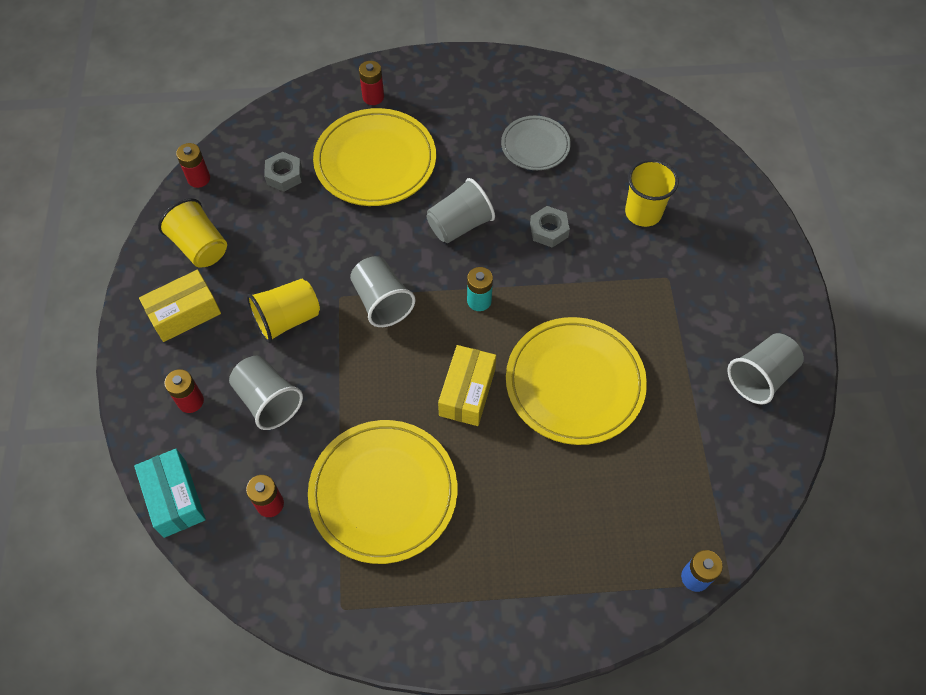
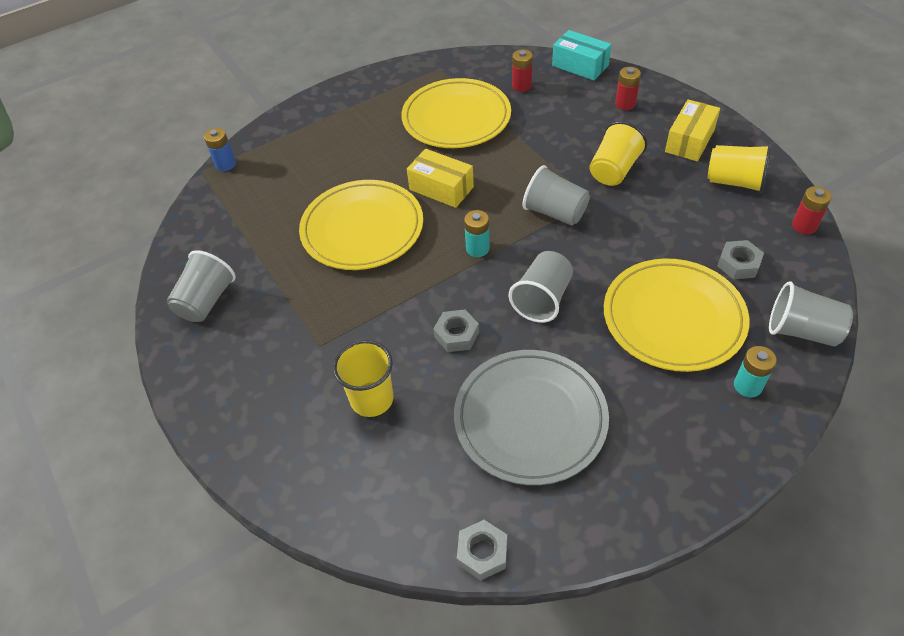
camera: 155 degrees right, 10 degrees down
grey cup [229,356,303,430] -> grey cup moved to [769,281,853,347]
red battery [359,61,384,105] -> turquoise battery [734,346,777,397]
yellow box [438,345,496,426] -> yellow box turned 45 degrees counterclockwise [407,149,474,208]
grey plate [501,116,571,170] -> grey plate [454,350,609,485], size x1.75
none -> grey nut [457,520,507,581]

